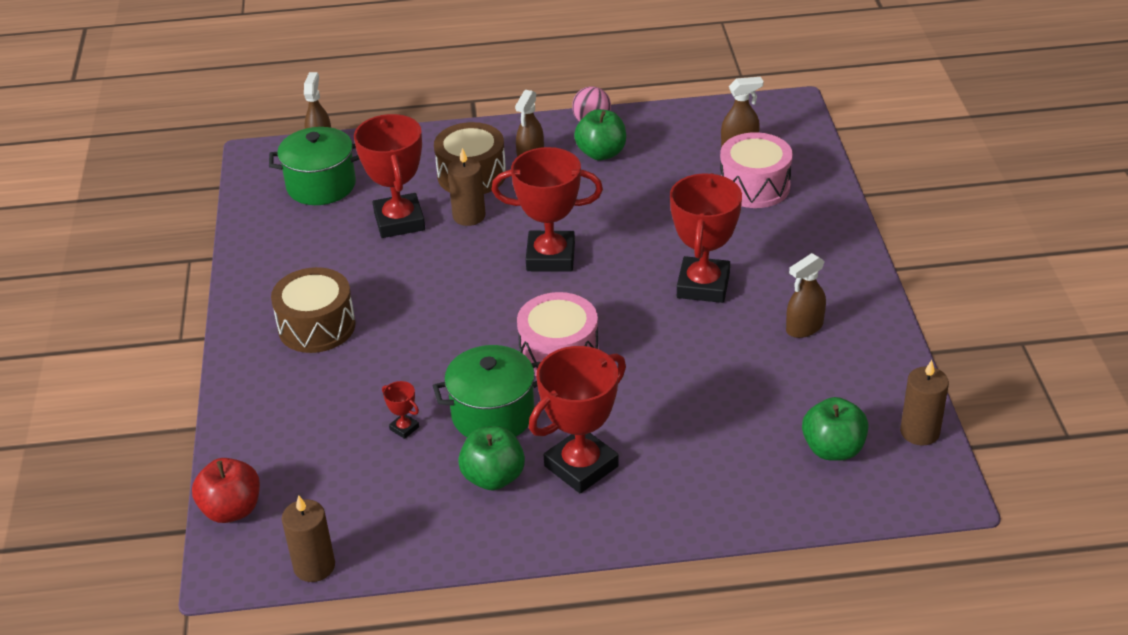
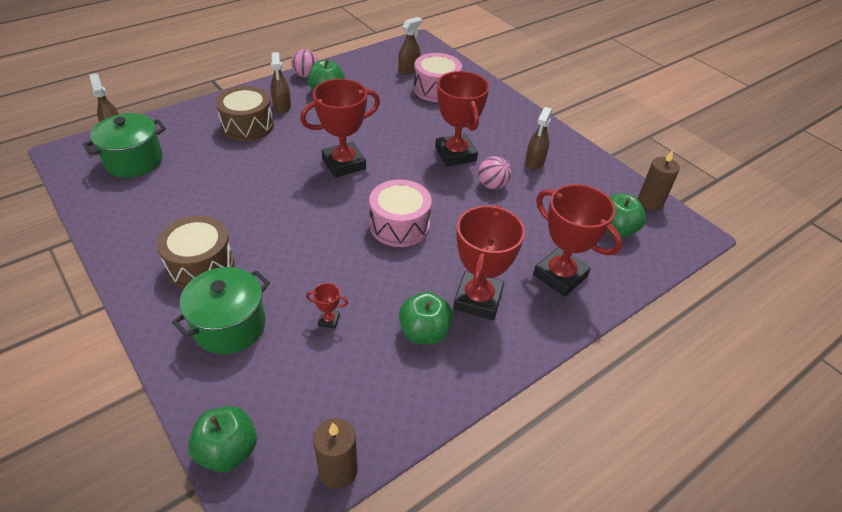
camera: 35 degrees left, 5 degrees up
red apple [192,458,260,523] -> green apple [188,406,257,472]
red trophy [354,114,425,238] -> red trophy moved to [533,184,622,297]
green pot [433,345,541,437] -> green pot moved to [172,267,270,354]
brown candle [448,148,486,226] -> none
none -> pink ball [478,156,511,189]

